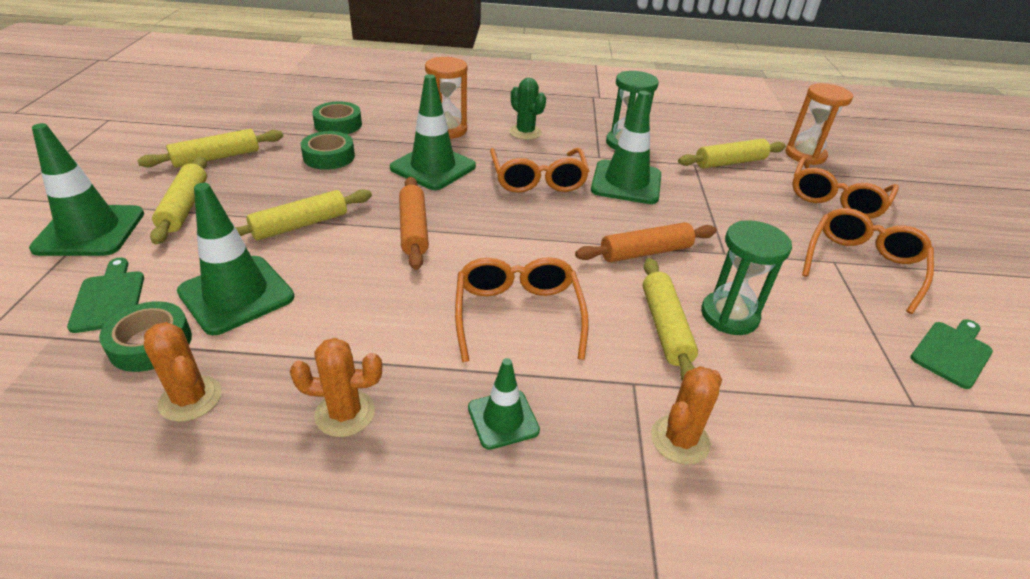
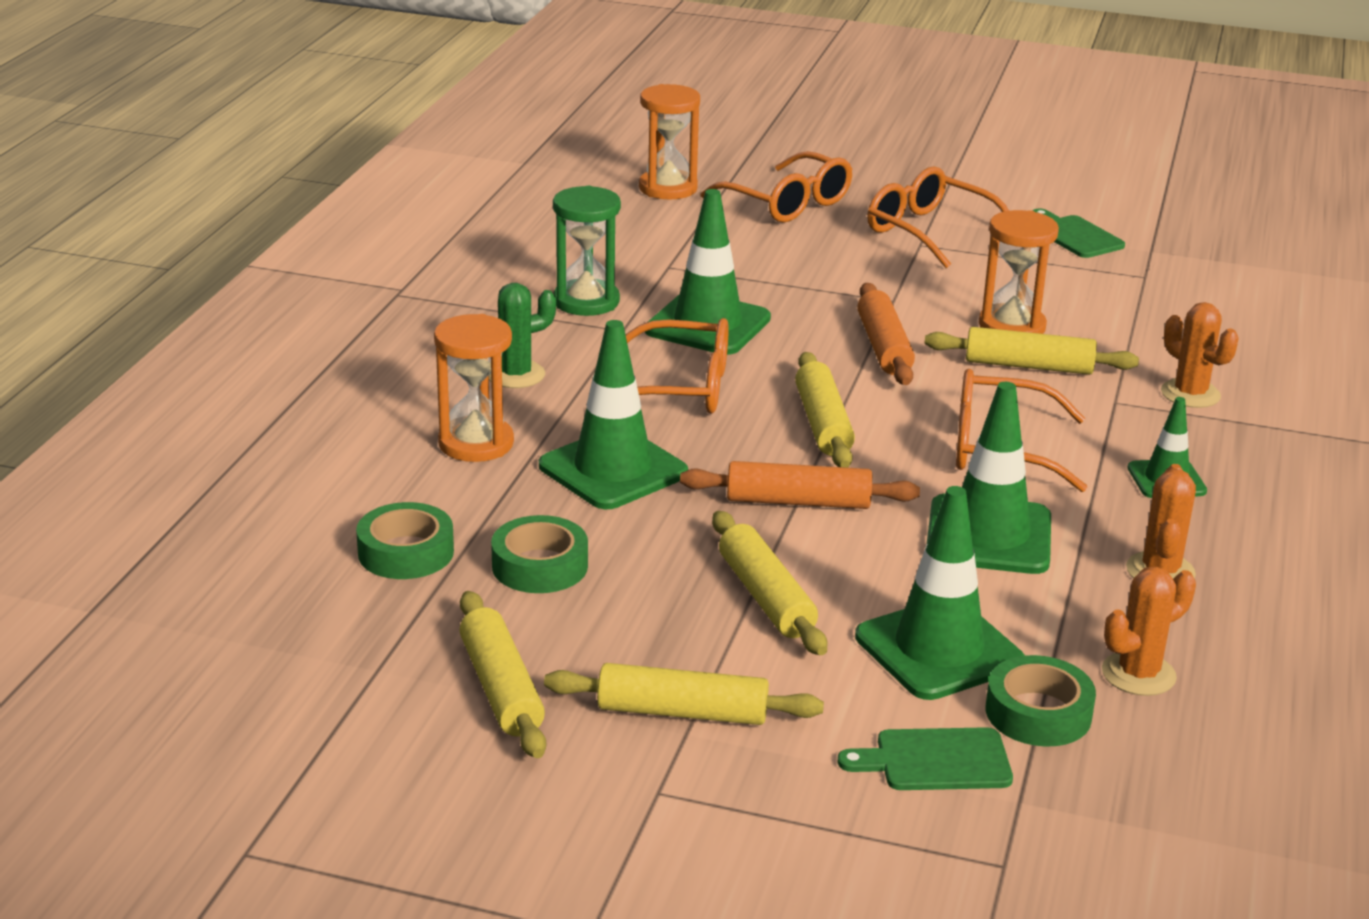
camera: 75 degrees left, 10 degrees down
green traffic cone [29,123,144,256] -> green traffic cone moved to [927,382,1051,574]
yellow rolling pin [678,139,786,168] -> yellow rolling pin moved to [795,352,855,468]
green hourglass [701,220,792,335] -> orange hourglass [979,210,1059,334]

